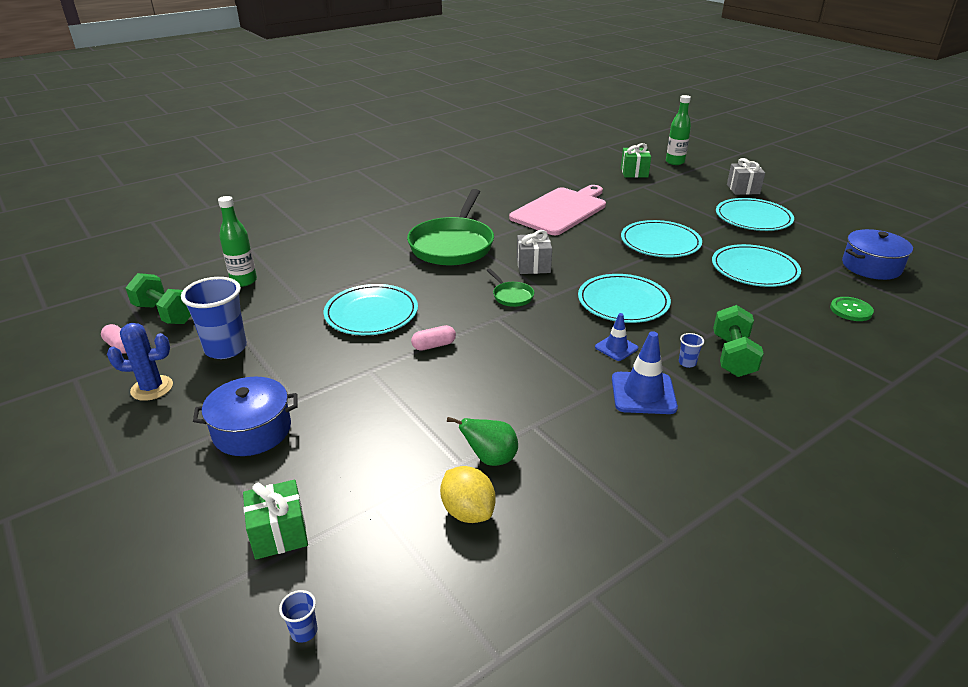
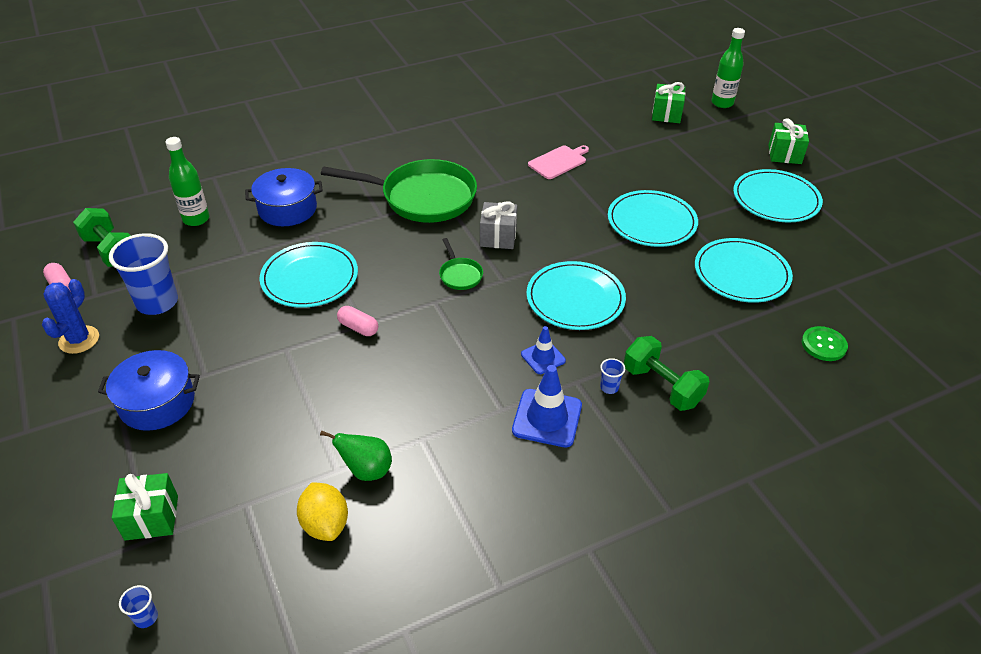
camera: 10 degrees right, 10 degrees up
blue cactus [107,323,173,401] -> blue cactus turned 75 degrees counterclockwise [42,279,99,354]
green pan [407,189,494,265] -> green pan turned 105 degrees counterclockwise [321,159,477,223]
pink capsule [411,325,456,351] -> pink capsule turned 45 degrees clockwise [337,306,378,336]
pink cutting board [509,185,606,235] -> pink cutting board [528,145,589,179], size x0.50
green dumbbell [713,305,764,377] -> green dumbbell turned 60 degrees counterclockwise [624,336,710,411]
grey gift [727,158,765,195] -> green gift [768,118,809,164]
blue pot [842,229,913,280] -> blue pot moved to [245,168,323,226]

